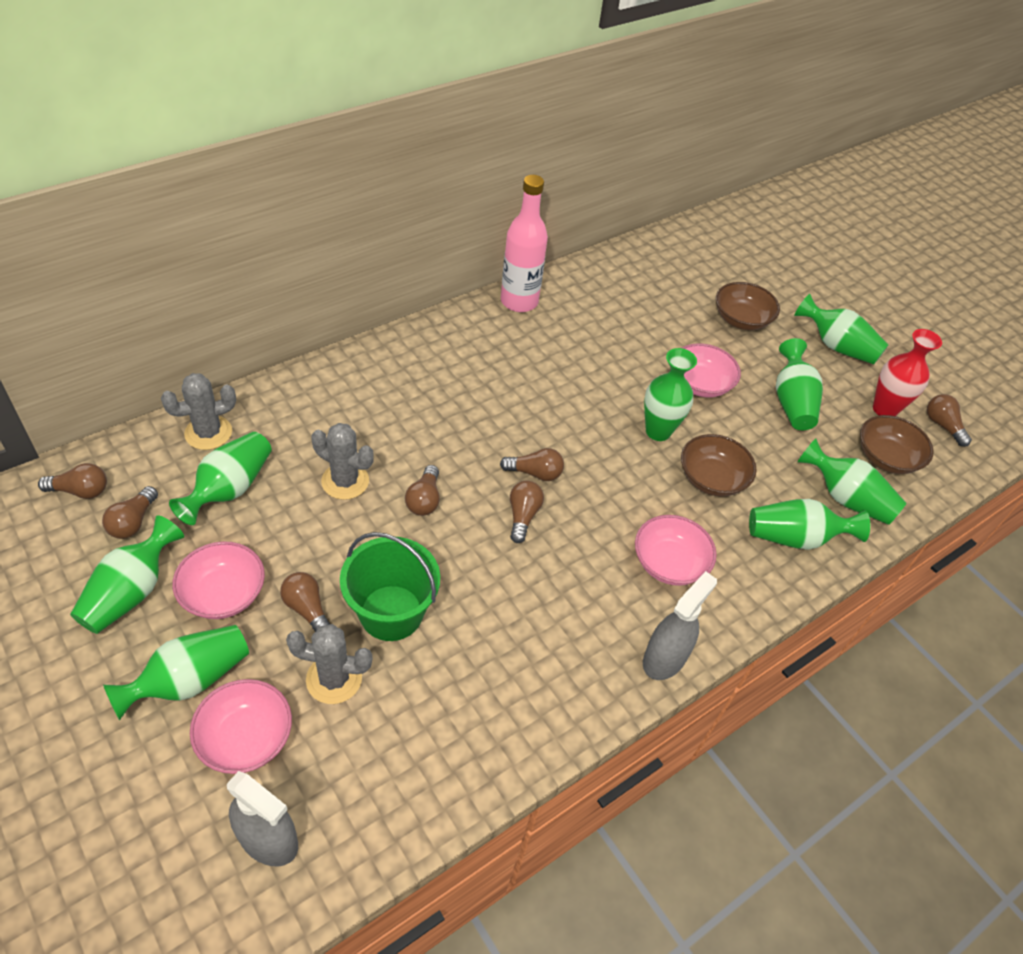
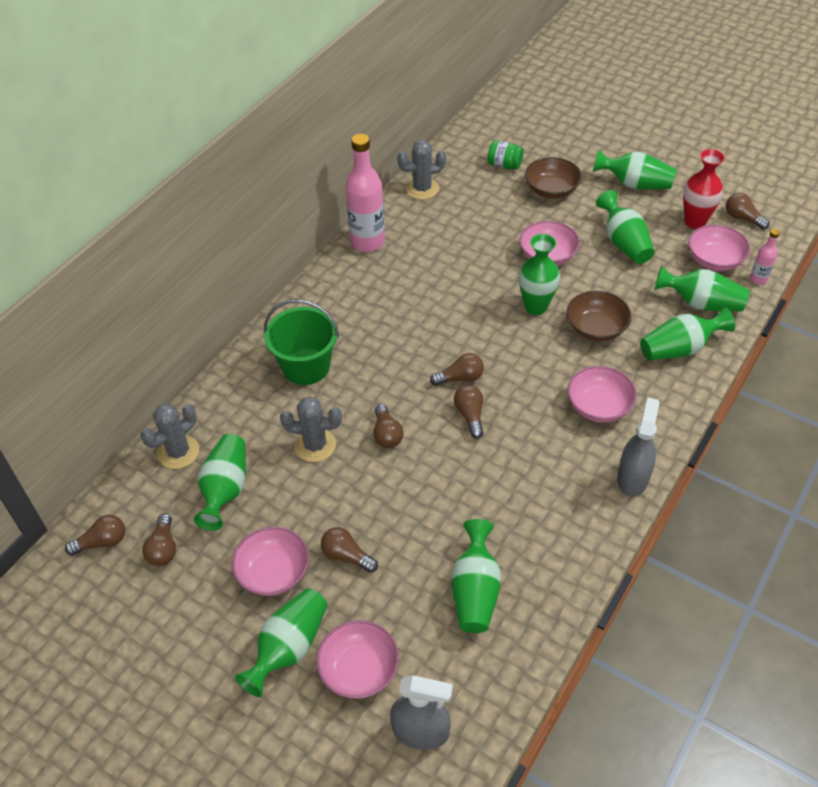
camera: 15 degrees left, 0 degrees up
green vase [70,515,184,634] -> green vase moved to [451,519,501,633]
grey cactus [286,624,372,704] -> grey cactus moved to [397,140,446,200]
green bucket [340,532,440,641] -> green bucket moved to [264,299,339,385]
brown bowl [860,415,934,474] -> pink bowl [688,225,750,271]
none -> green jar [488,140,524,169]
none -> pink bottle [750,229,780,285]

